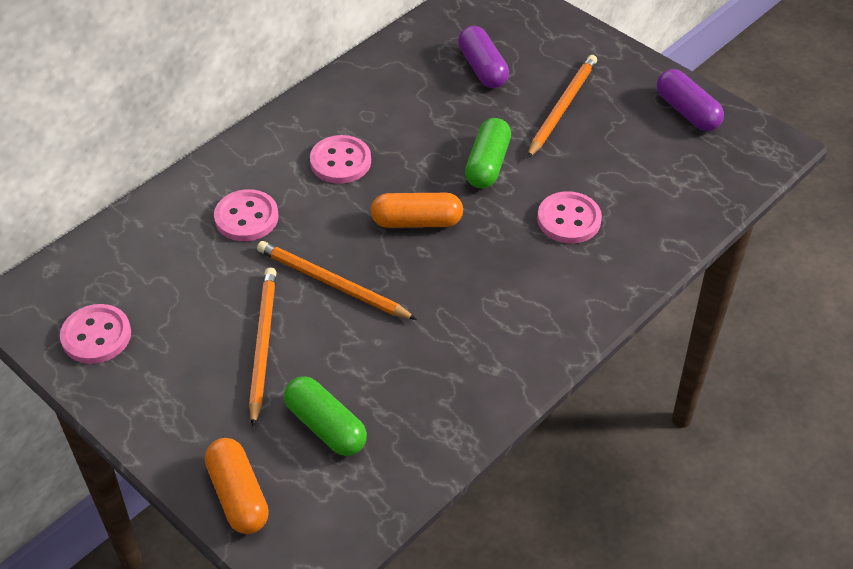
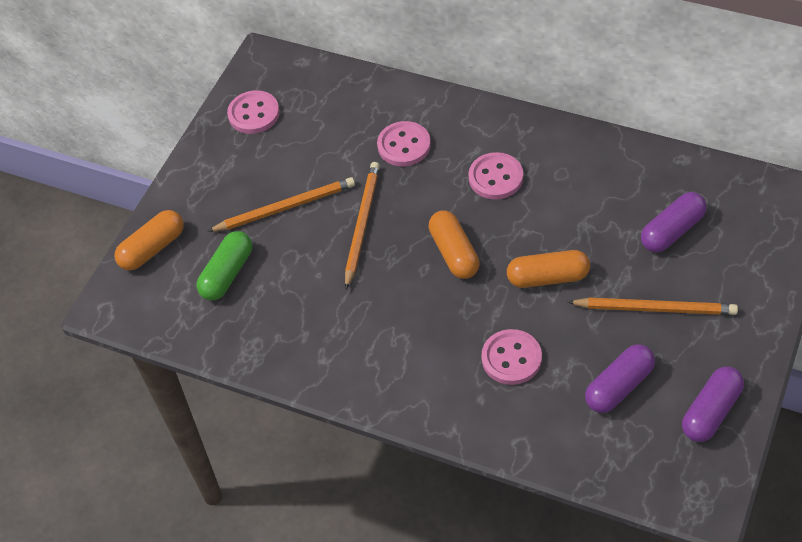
camera: 75 degrees right, 5 degrees up
green capsule [465,118,511,188] -> orange capsule [507,250,590,288]
none -> purple capsule [585,344,655,413]

